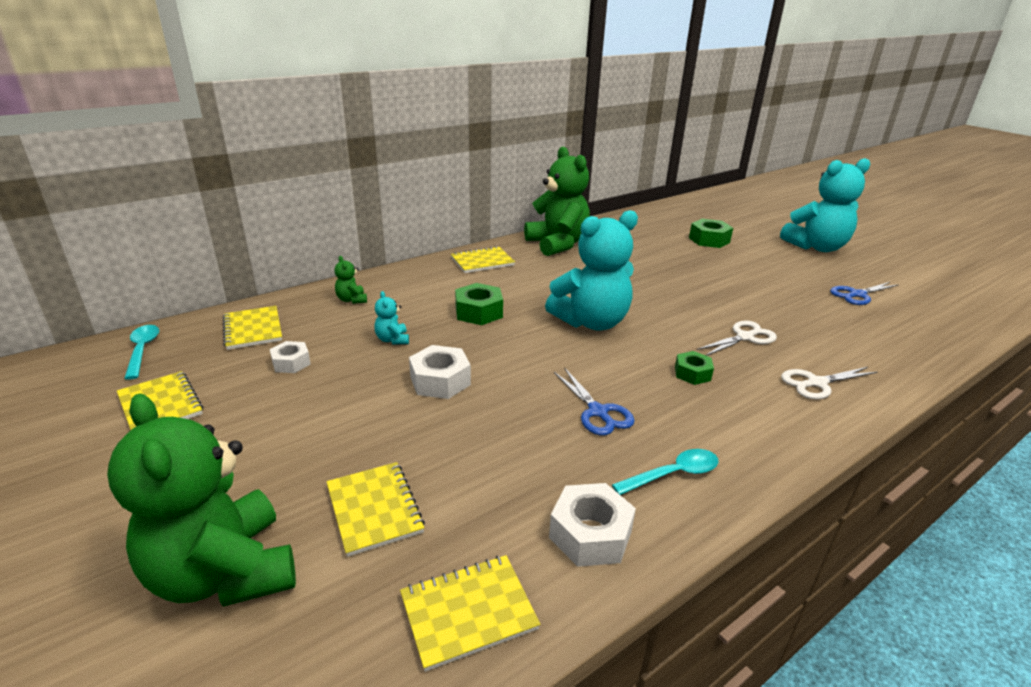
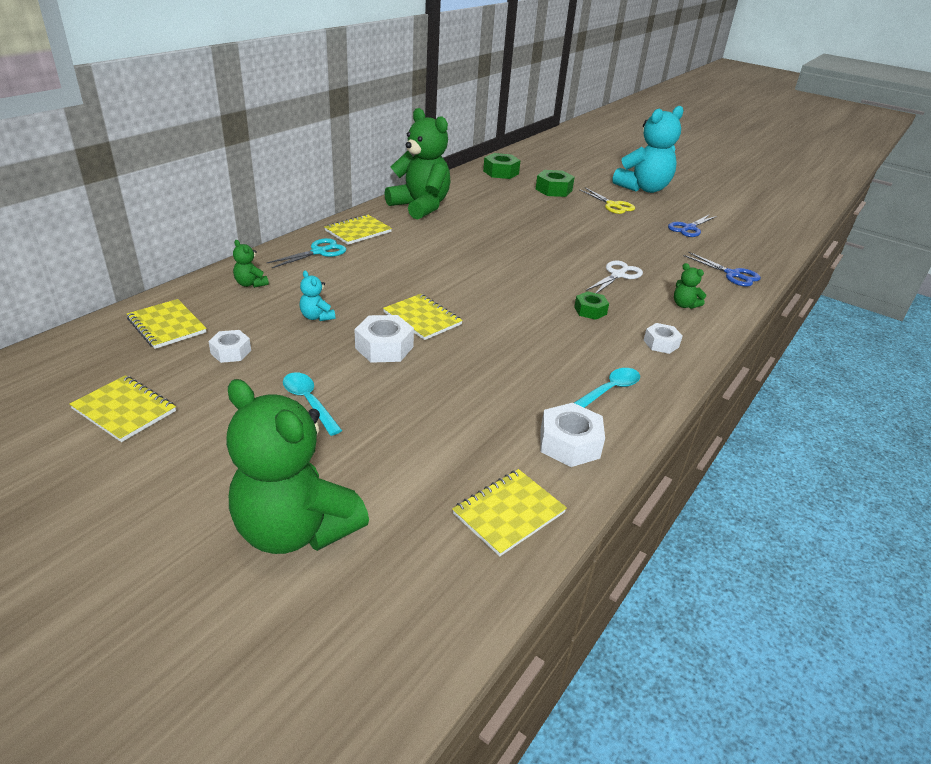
camera: 20 degrees left, 5 degrees up
turquoise spoon [124,325,159,380] -> turquoise spoon moved to [283,372,342,436]
yellow notebook [327,462,425,557] -> yellow notebook moved to [383,294,463,340]
green nut [455,283,503,325] -> green nut moved to [483,153,521,179]
turquoise teddy bear [545,210,638,331] -> none
blue scissors [554,369,635,436] -> blue scissors moved to [683,252,761,287]
white scissors [781,367,878,399] -> green teddy bear [674,263,706,309]
none -> turquoise scissors [267,238,346,268]
none -> yellow scissors [579,188,635,214]
none -> white nut [644,323,683,354]

